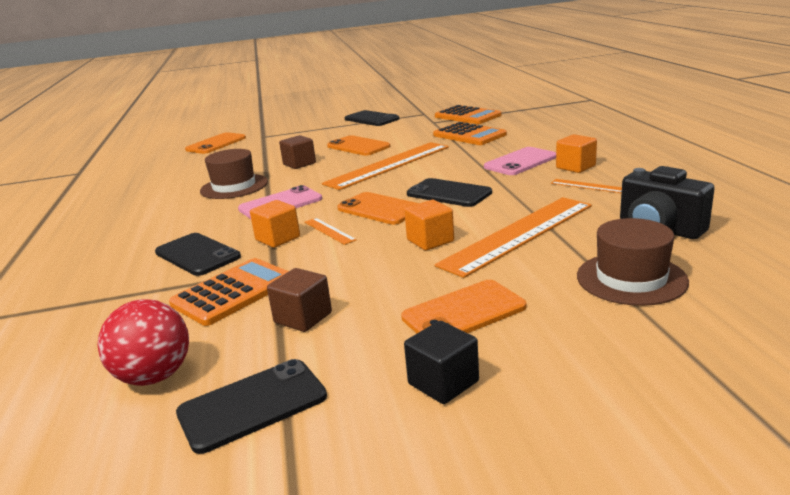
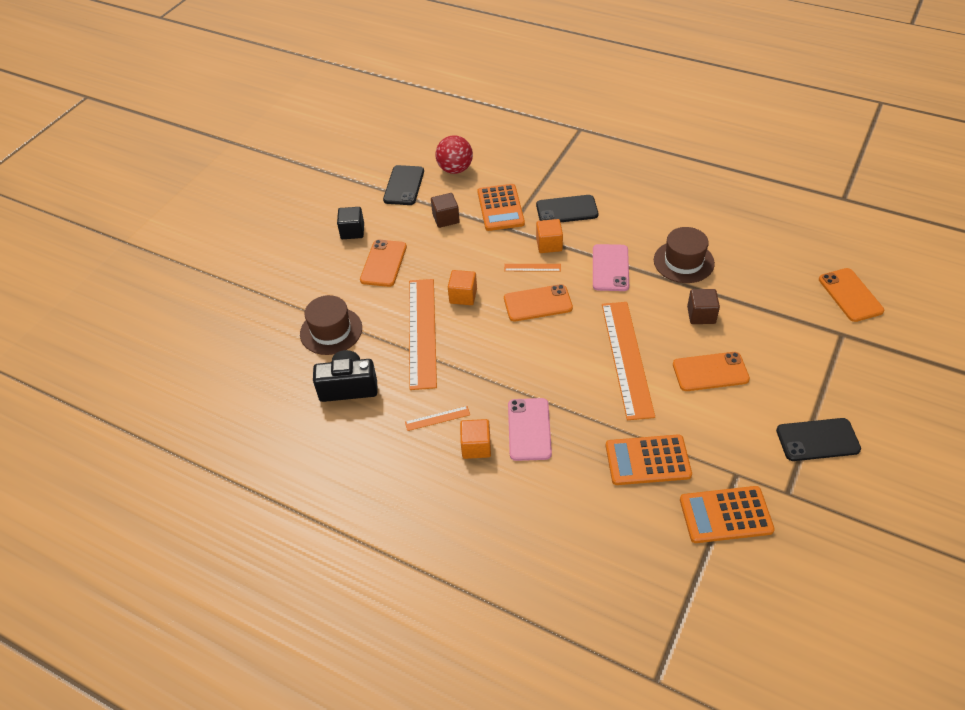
camera: 130 degrees right, 25 degrees up
black phone [407,178,492,207] -> none

